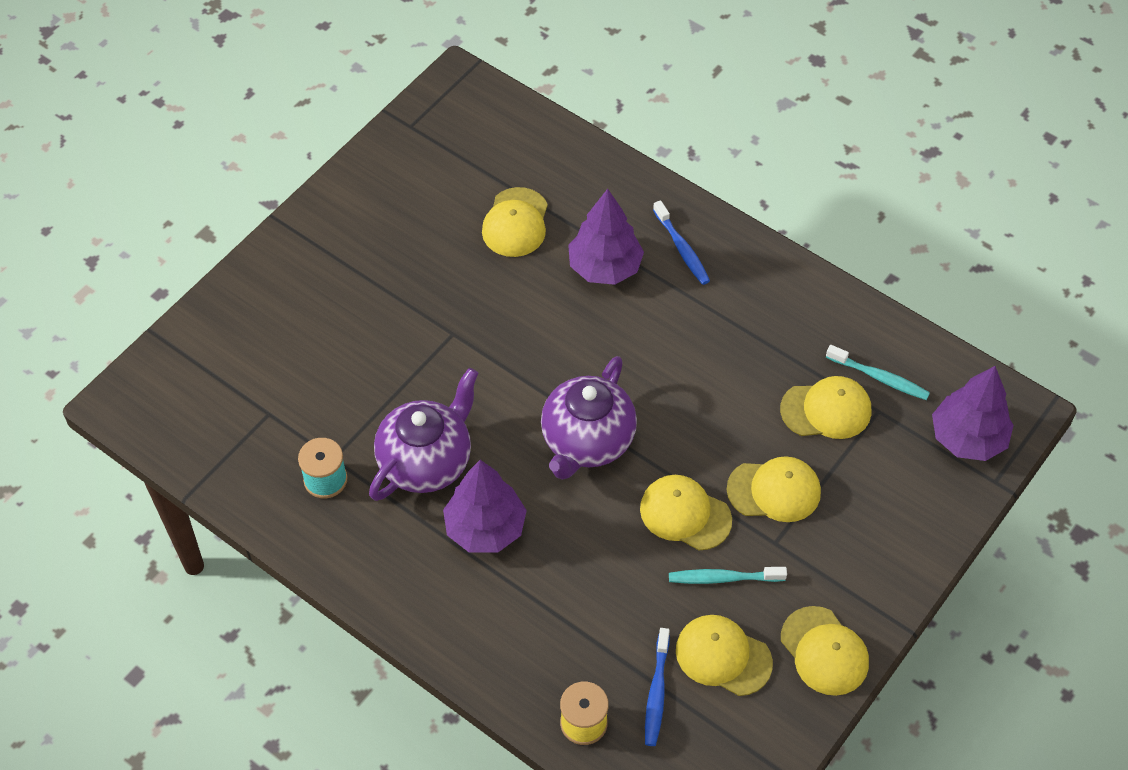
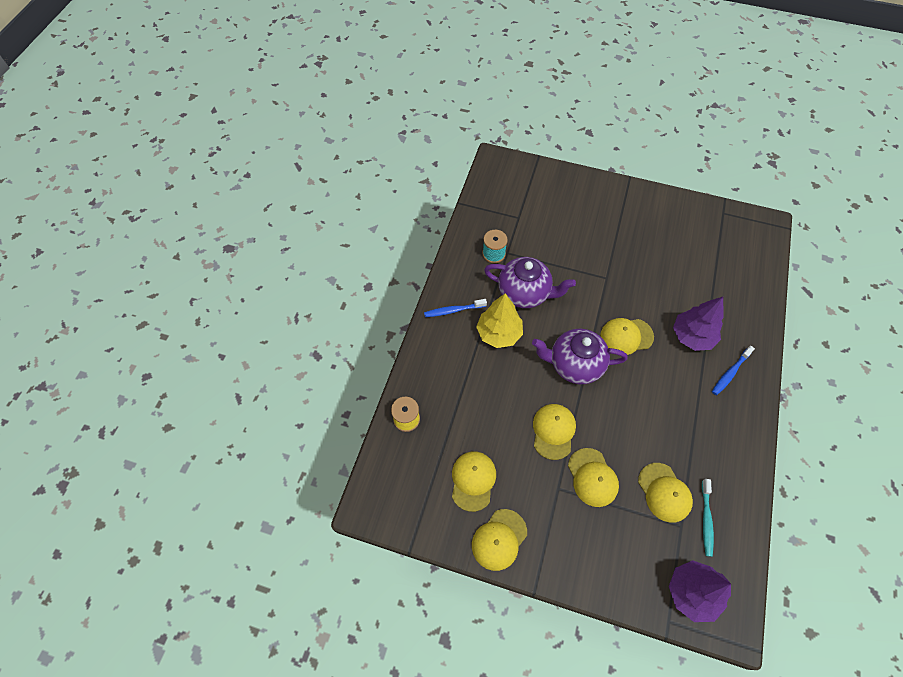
camera: 70 degrees right, 5 degrees up
purple tree [443,460,527,552] -> yellow tree [476,293,523,348]
yellow cap [482,187,548,257] -> yellow cap moved to [600,318,654,355]
blue toothbrush [645,628,670,746] -> blue toothbrush moved to [424,299,487,317]
turquoise toothbrush [669,567,787,584] -> none

